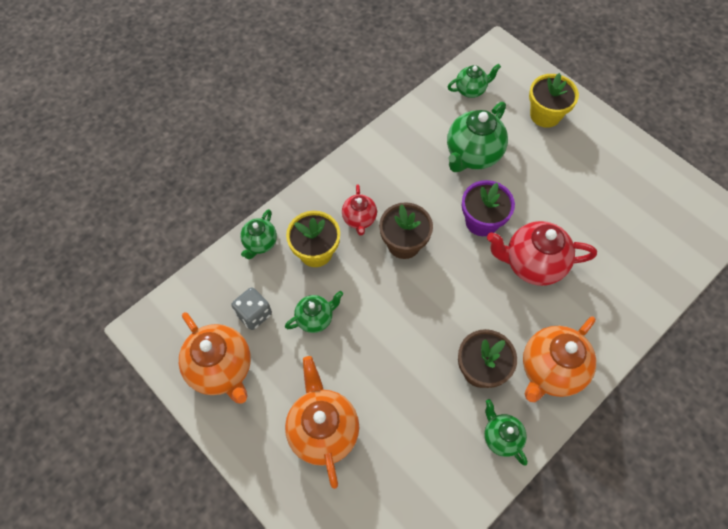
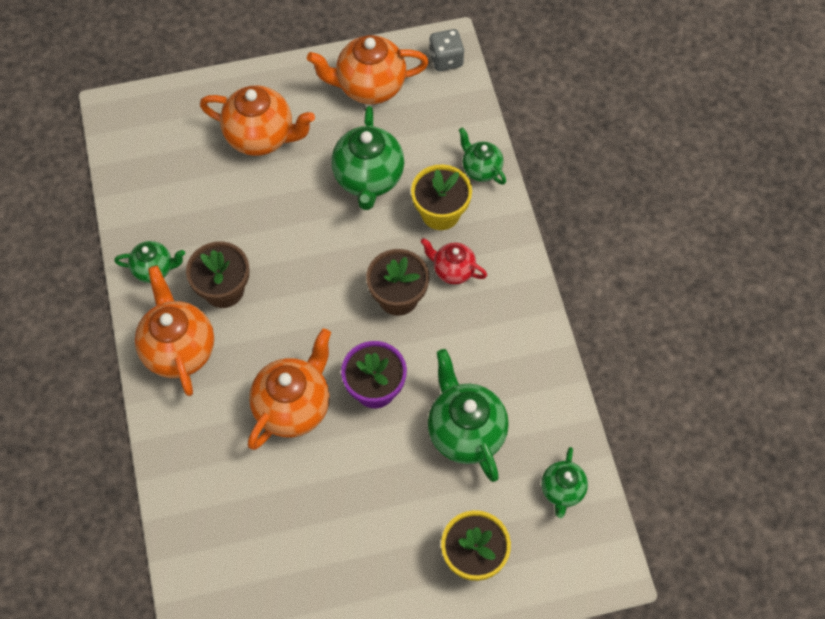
camera: 120 degrees right, 0 degrees up
grey dice [231,287,272,330] -> grey dice moved to [429,29,464,71]
green teapot [285,291,343,333] -> green teapot [331,106,404,210], size x1.76
red teapot [487,221,597,286] -> orange teapot [248,329,331,450]

